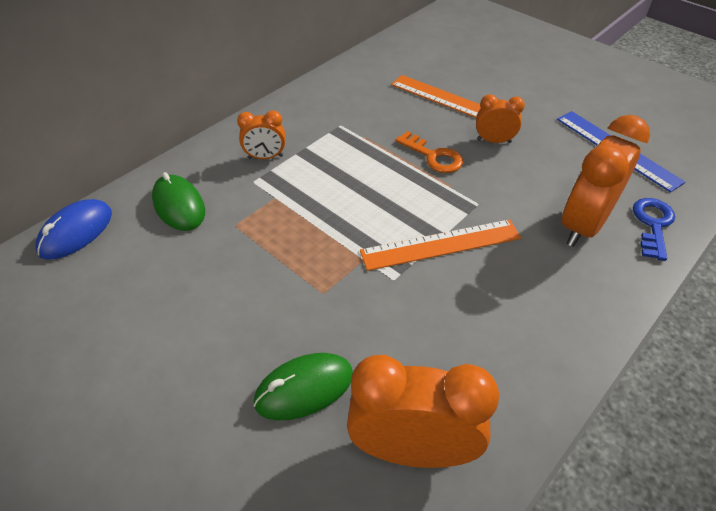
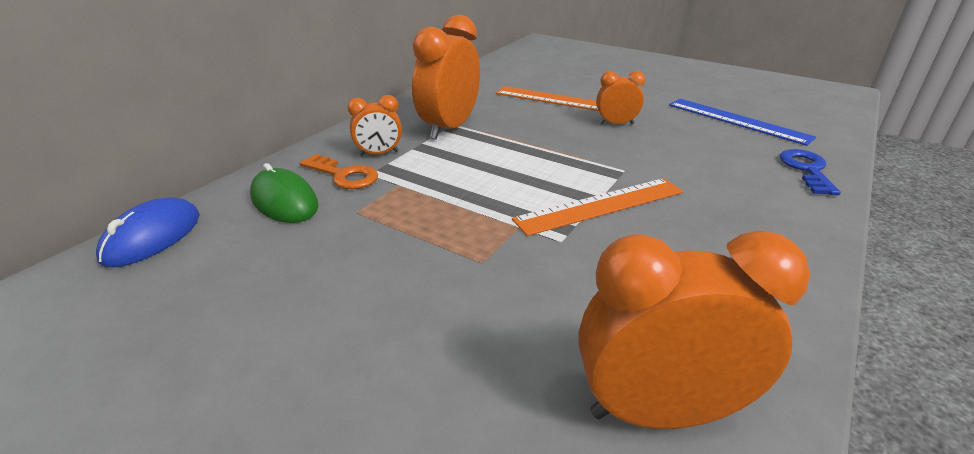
camera: 10 degrees left, 15 degrees down
green mouse [253,353,353,420] -> none
orange key [395,131,463,173] -> orange key moved to [300,154,378,189]
orange clock [562,115,650,247] -> orange clock moved to [412,15,480,140]

